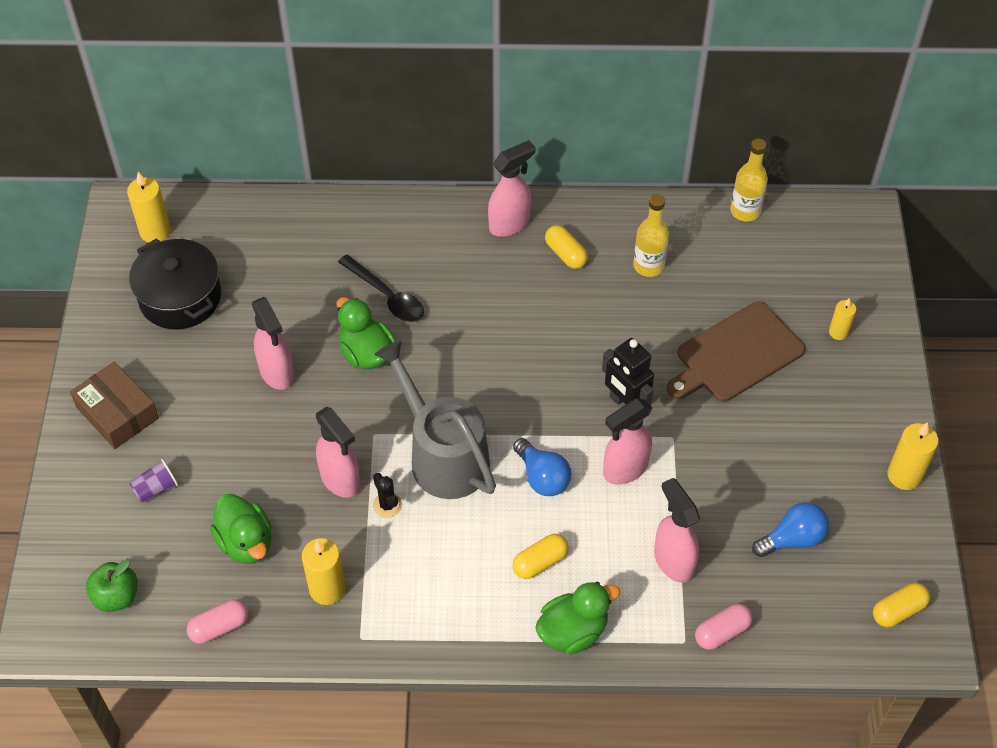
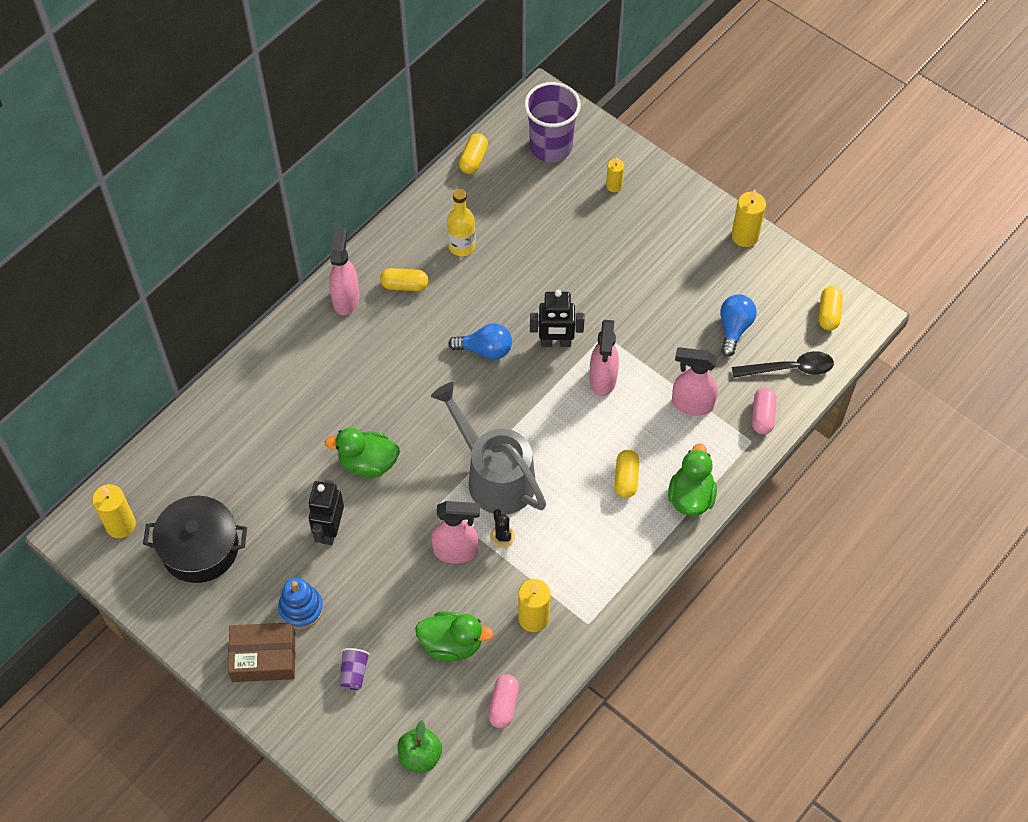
camera: 50 degrees left, 5 degrees up
pink spray bottle [252,297,294,390] -> black robot [308,480,344,545]
black spoon [338,254,424,322] -> black spoon moved to [732,351,834,377]
black cactus [373,473,402,518] -> black cactus turned 60 degrees clockwise [490,509,515,548]
grey watering can [374,340,496,499] -> grey watering can turned 45 degrees clockwise [431,382,546,515]
blue light bulb [513,438,571,496] -> blue light bulb moved to [448,324,512,360]
brown cutting board [667,302,805,402] -> none
yellow bottle [730,139,768,222] -> yellow capsule [459,133,488,174]
none -> blue stacking toy [278,578,324,629]
none -> purple cup [524,82,581,162]

